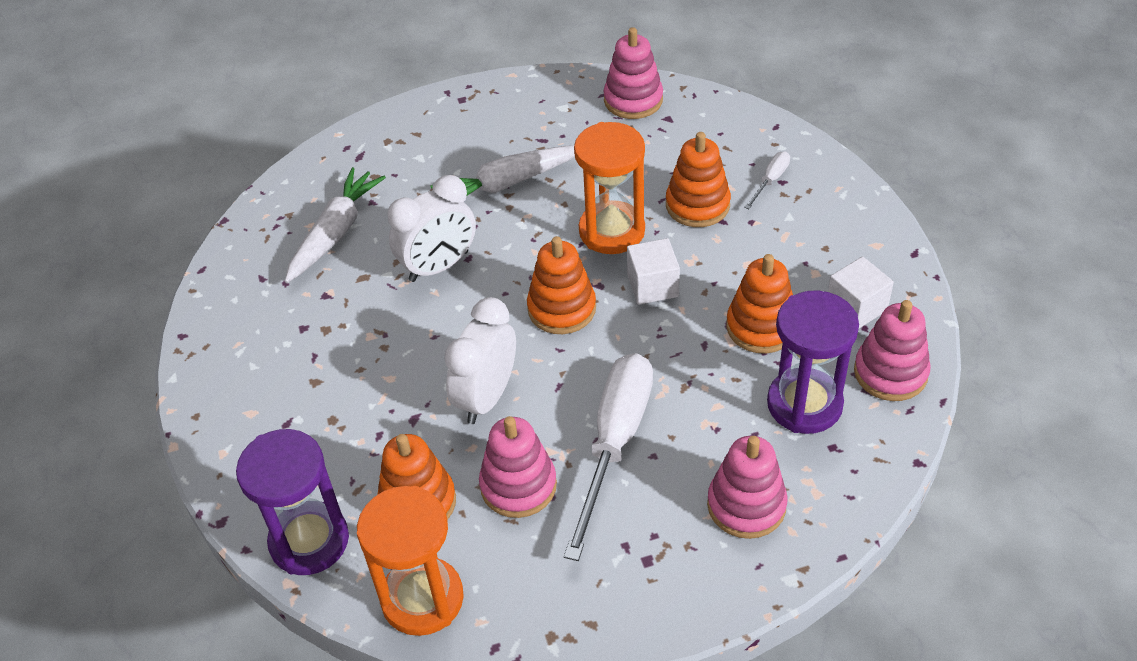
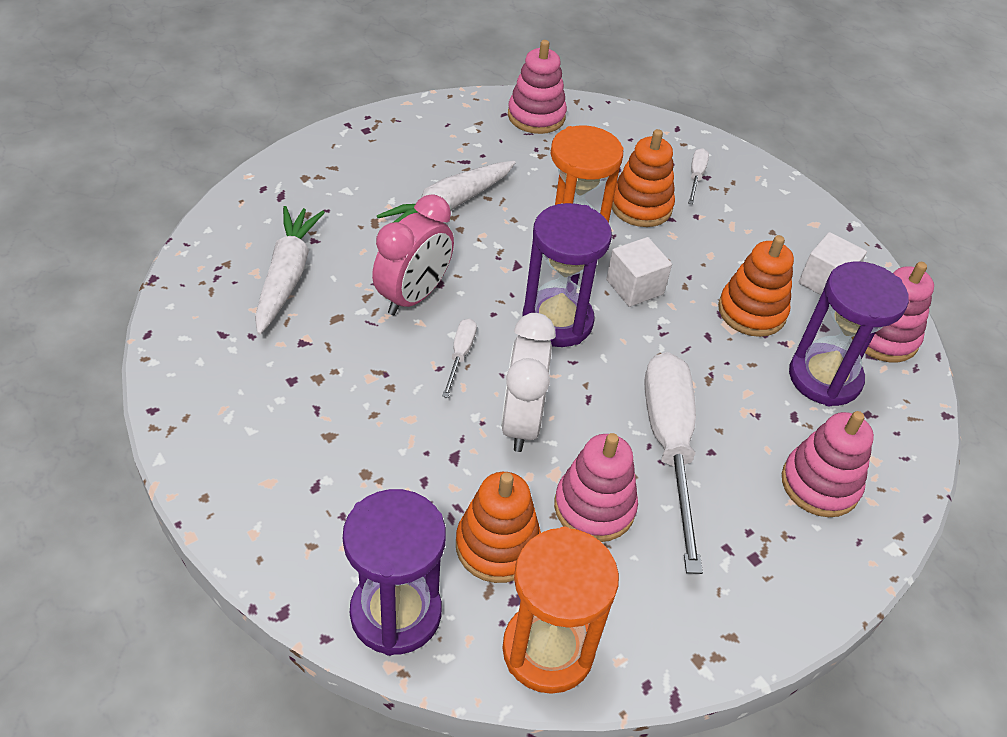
camera: 25 degrees left, 0 degrees up
white clock [387,175,476,282] -> pink clock [372,194,454,315]
orange stacking toy [527,236,596,334] -> purple hourglass [522,203,612,347]
none -> white screwdriver [442,318,477,398]

